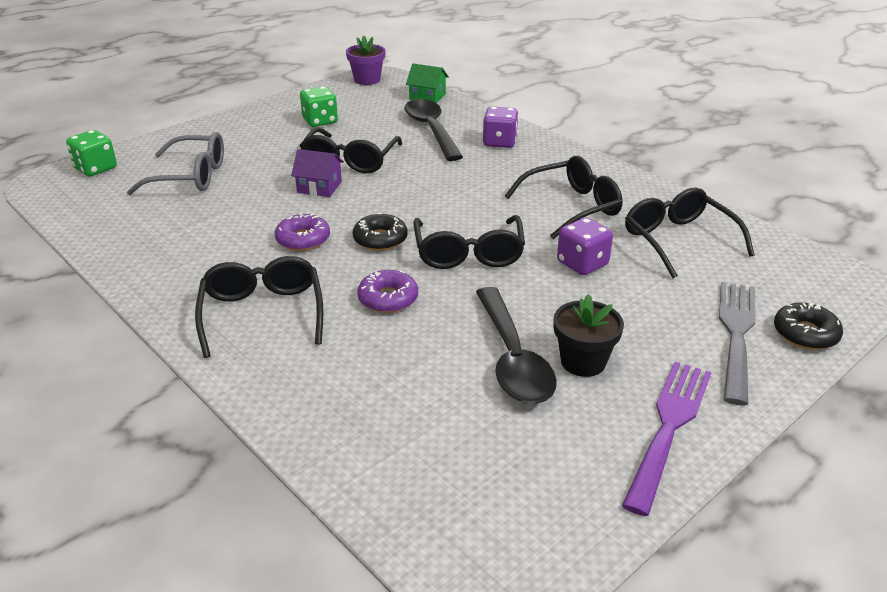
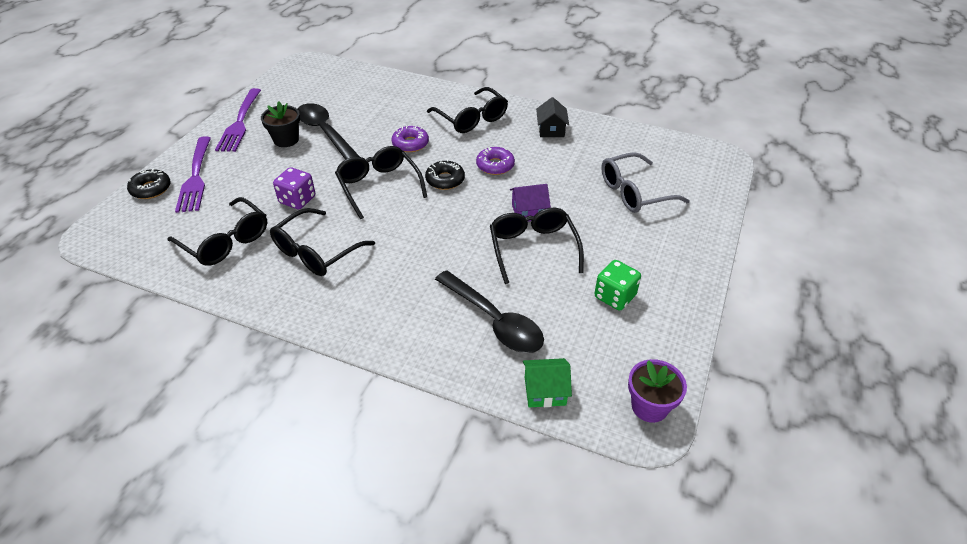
camera: 155 degrees right, 10 degrees up
green dice [66,130,117,176] -> none
purple dice [483,107,519,148] -> none
grey fork [719,282,756,405] -> purple fork [175,136,211,213]
none -> black house [536,97,569,137]

